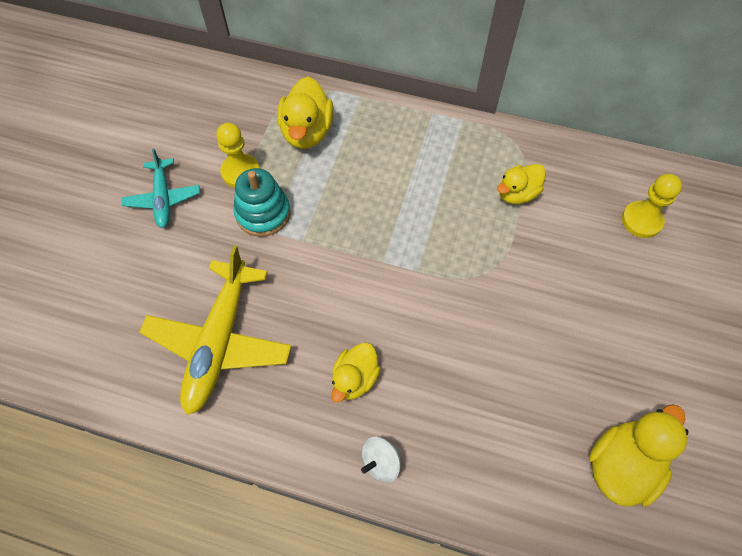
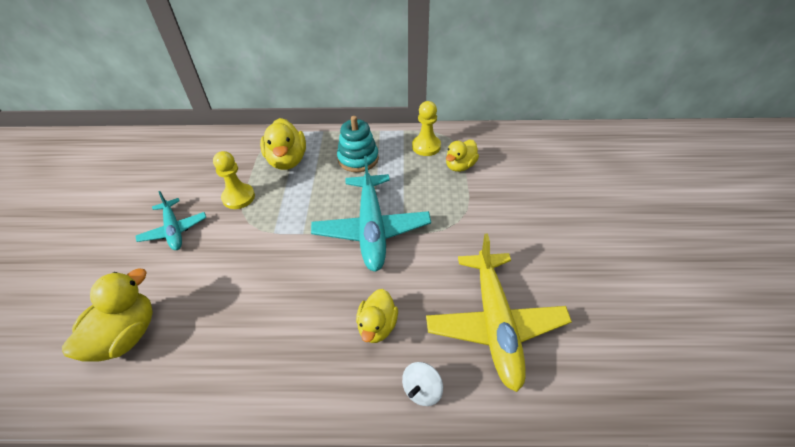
camera: 15 degrees left, 15 degrees down
yellow plane [140,245,291,415] -> yellow plane moved to [426,234,572,392]
turquoise stacking toy [233,168,291,237] -> turquoise stacking toy moved to [337,116,379,172]
yellow duck [589,404,689,507] -> yellow duck moved to [62,269,153,362]
yellow pawn [622,174,682,238] -> yellow pawn moved to [412,101,441,156]
none -> turquoise plane [311,156,431,272]

